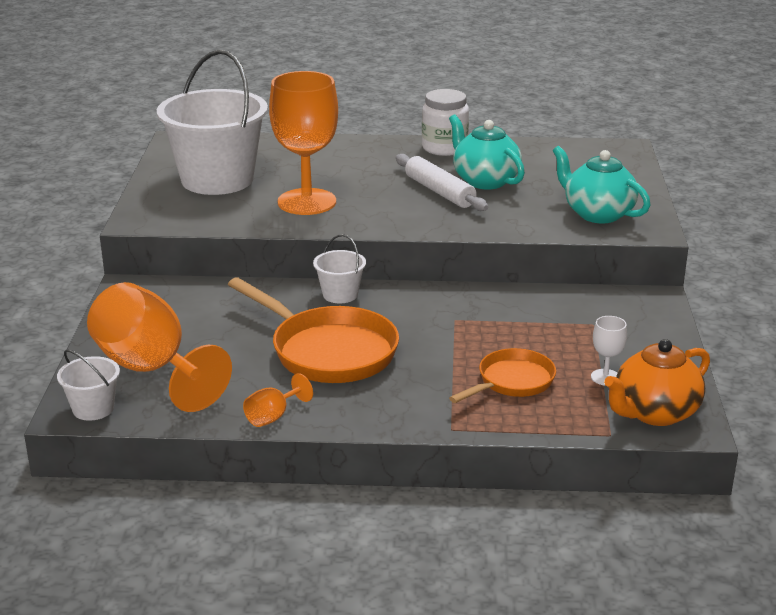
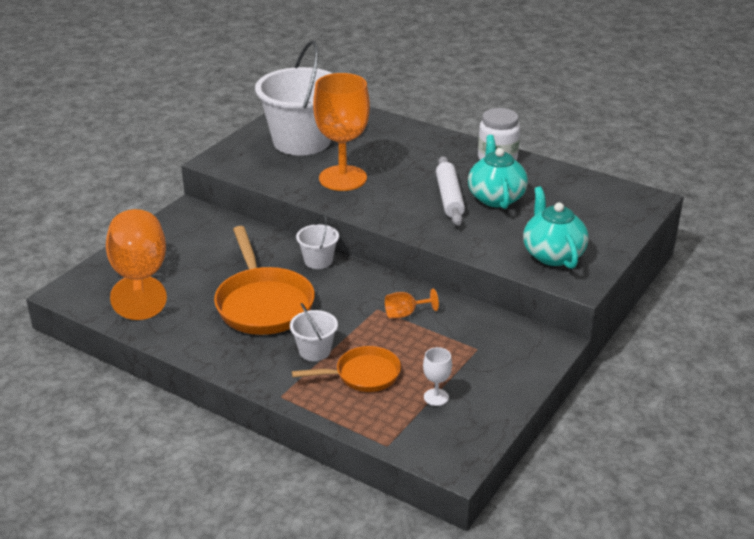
camera: 30 degrees right, 5 degrees up
white bucket [57,350,120,421] -> white bucket moved to [290,303,338,361]
orange goblet [243,373,313,427] -> orange goblet moved to [385,289,439,318]
orange teapot [604,339,710,426] -> none

